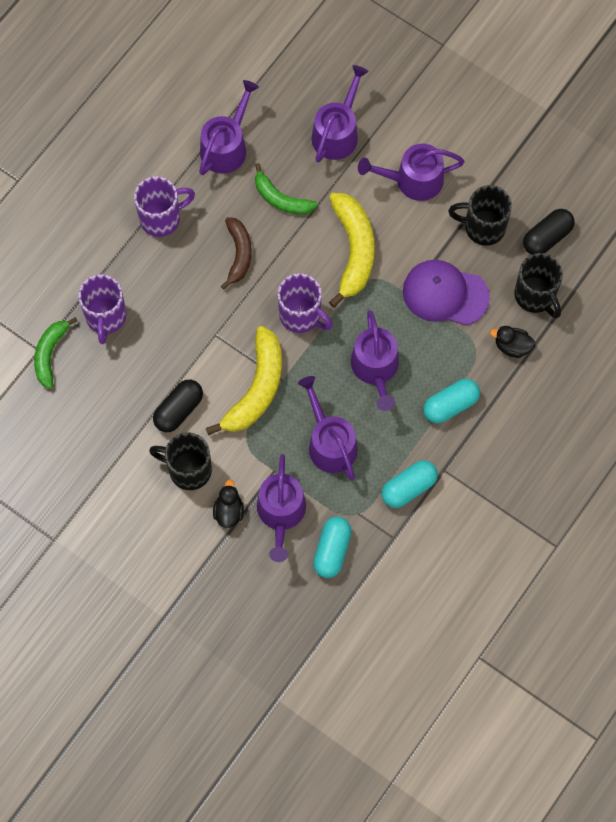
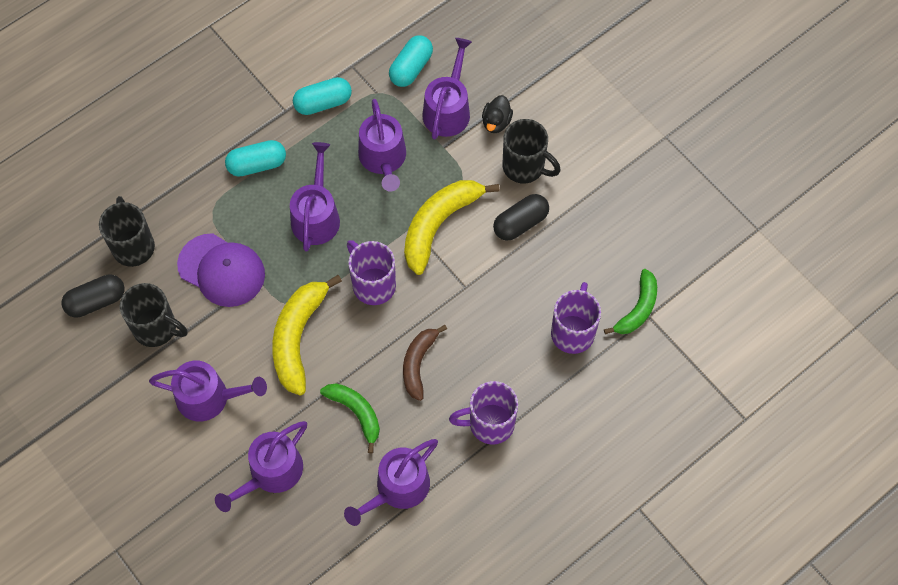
camera: 165 degrees left, 5 degrees down
black duck [490,326,535,358] -> none

